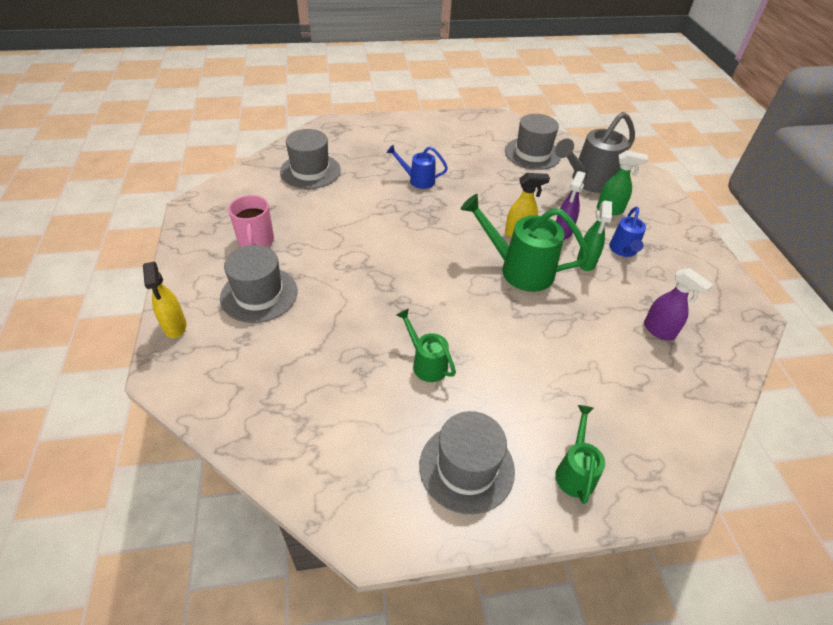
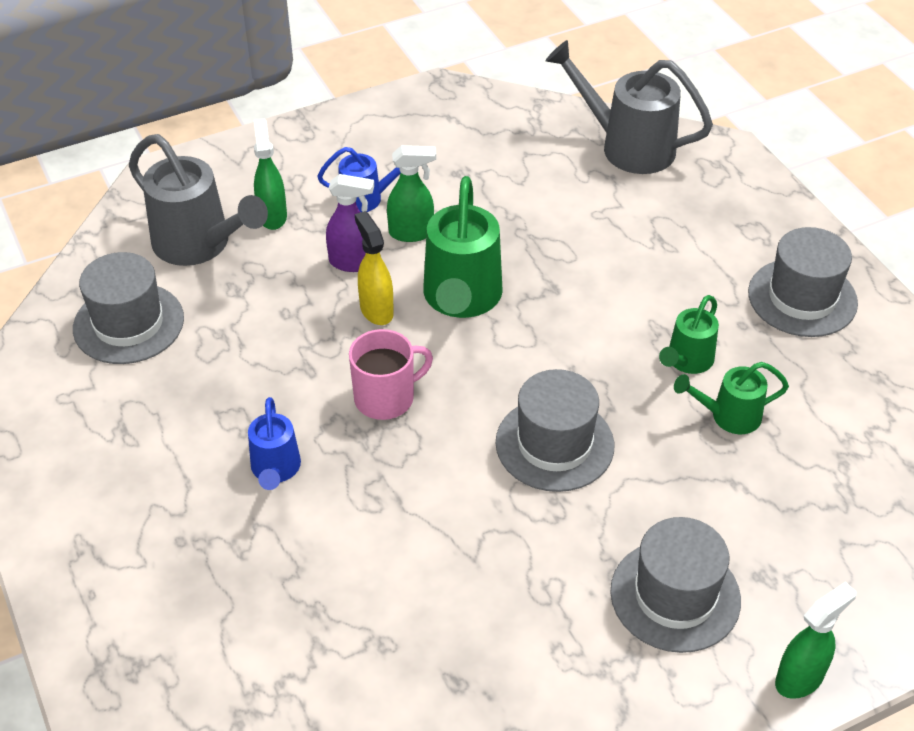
camera: 105 degrees left, 0 degrees up
yellow spray bottle [143,262,186,338] -> green spray bottle [775,582,856,699]
pink mug [228,195,274,247] -> pink mug moved to [349,329,433,420]
grey hat [280,129,341,189] -> grey hat moved to [496,369,614,492]
green watering can [555,405,605,504] -> green watering can moved to [674,362,789,434]
purple spray bottle [644,268,713,341] -> none
none -> grey watering can [546,40,713,174]

